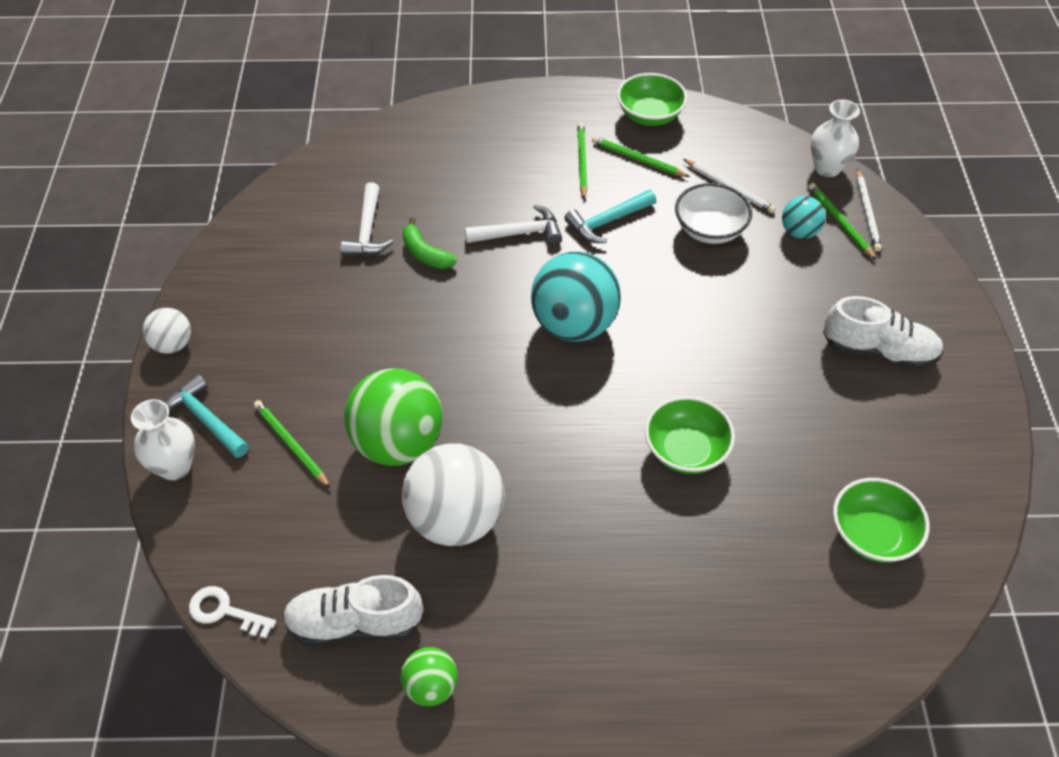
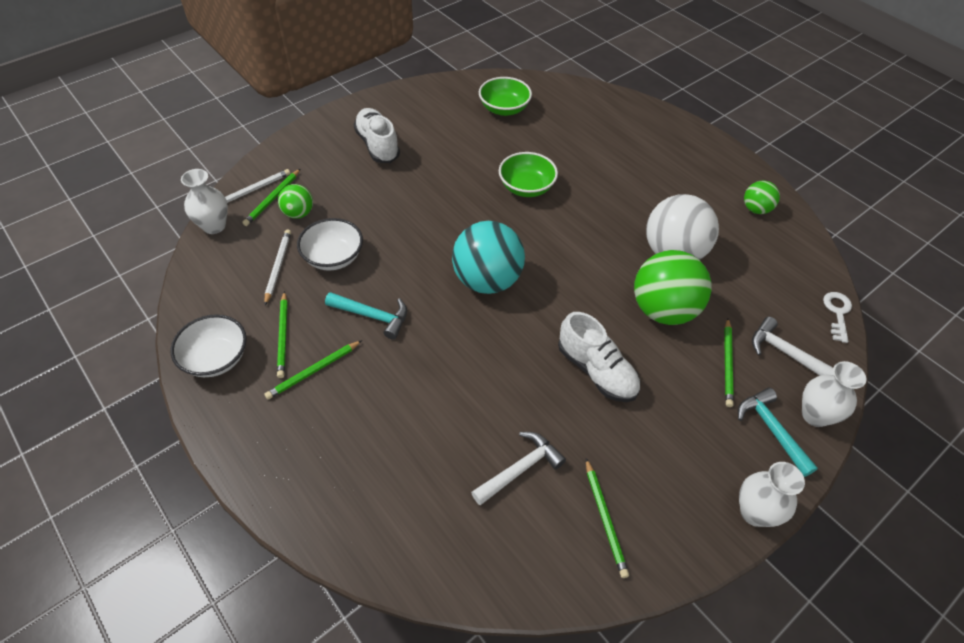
camera: 130 degrees left, 0 degrees up
white ball [143,308,191,354] -> white vase [739,462,805,527]
turquoise hammer [164,374,249,458] -> turquoise hammer turned 150 degrees clockwise [738,388,818,477]
white key [189,586,276,639] -> white key turned 150 degrees counterclockwise [823,292,852,343]
white shoe [282,575,423,646] -> white shoe moved to [558,312,640,402]
green banana [403,218,457,269] -> none
white hammer [465,204,562,244] -> white hammer moved to [752,317,834,376]
green bowl [617,73,687,126] -> white bowl [170,314,247,377]
turquoise ball [782,196,826,239] -> green ball [278,184,313,219]
none -> green pencil [586,458,629,578]

